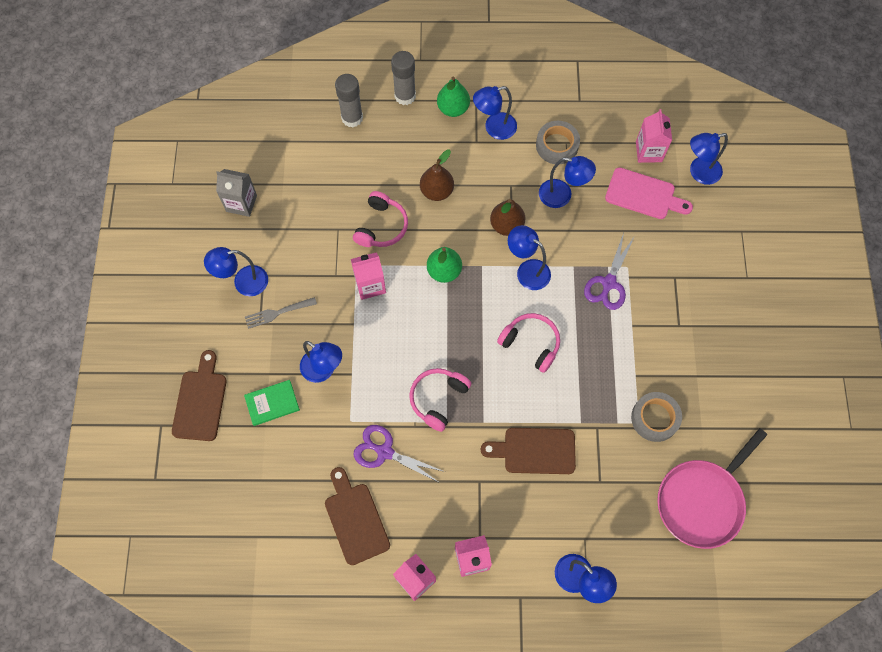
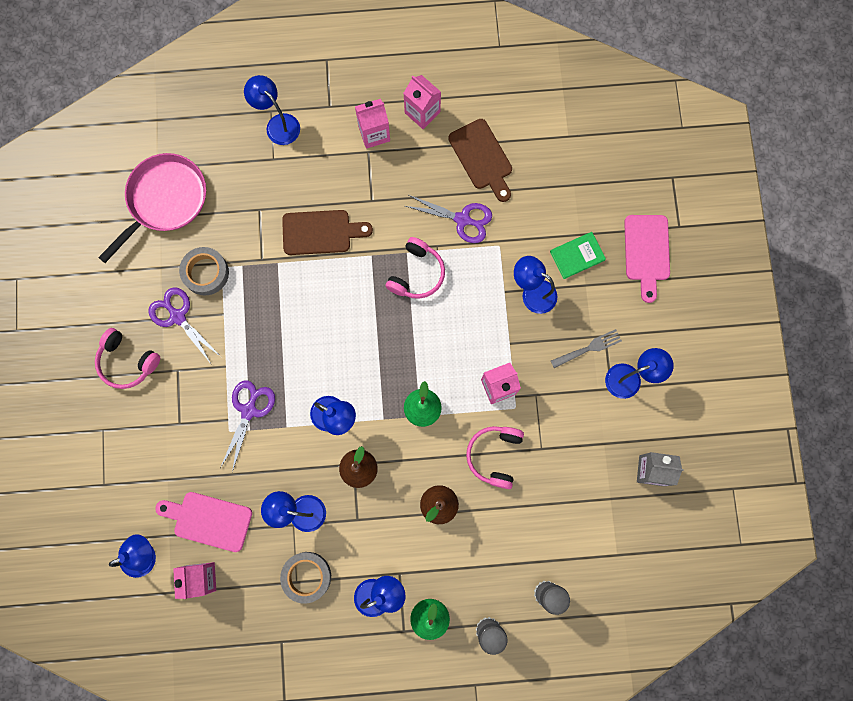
camera: 175 degrees right, 10 degrees up
brown cutting board [172,350,227,441] -> pink cutting board [624,215,670,303]
pink headphones [497,313,560,373] -> pink headphones moved to [95,328,160,389]
none -> purple scissors [148,287,220,365]

